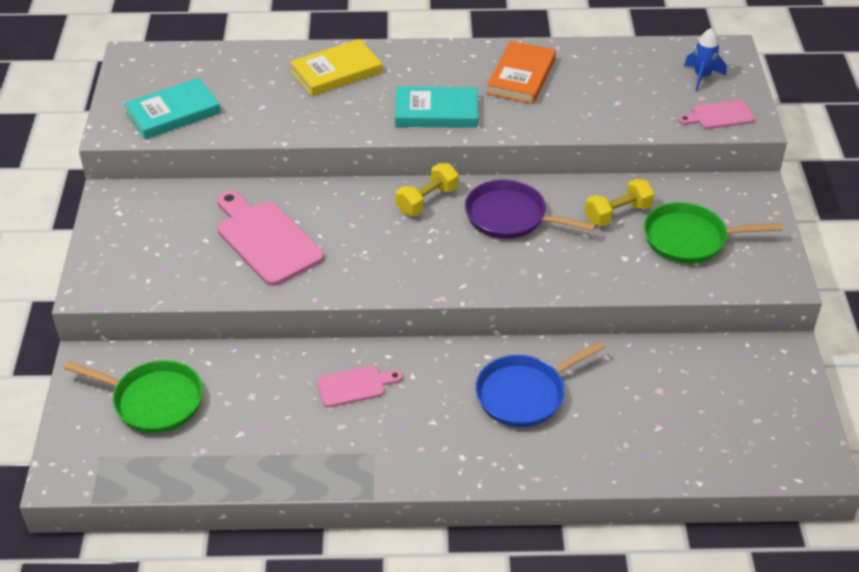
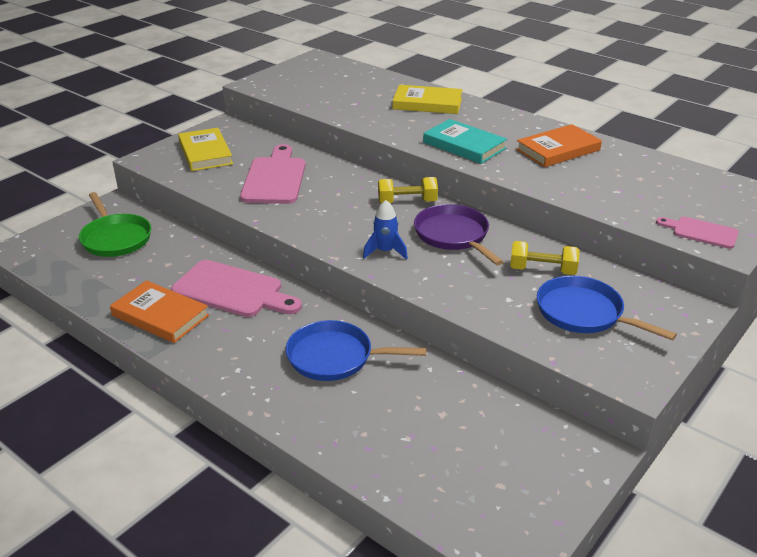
camera: 40 degrees right, 10 degrees down
turquoise book [124,78,221,139] -> none
pink cutting board [317,366,402,407] -> pink cutting board [171,260,302,317], size x1.81
green pan [644,202,782,264] -> blue pan [537,276,677,341]
blue rocket [684,28,727,91] -> blue rocket moved to [363,200,408,260]
none -> orange book [110,280,209,343]
none -> yellow book [178,128,233,171]

